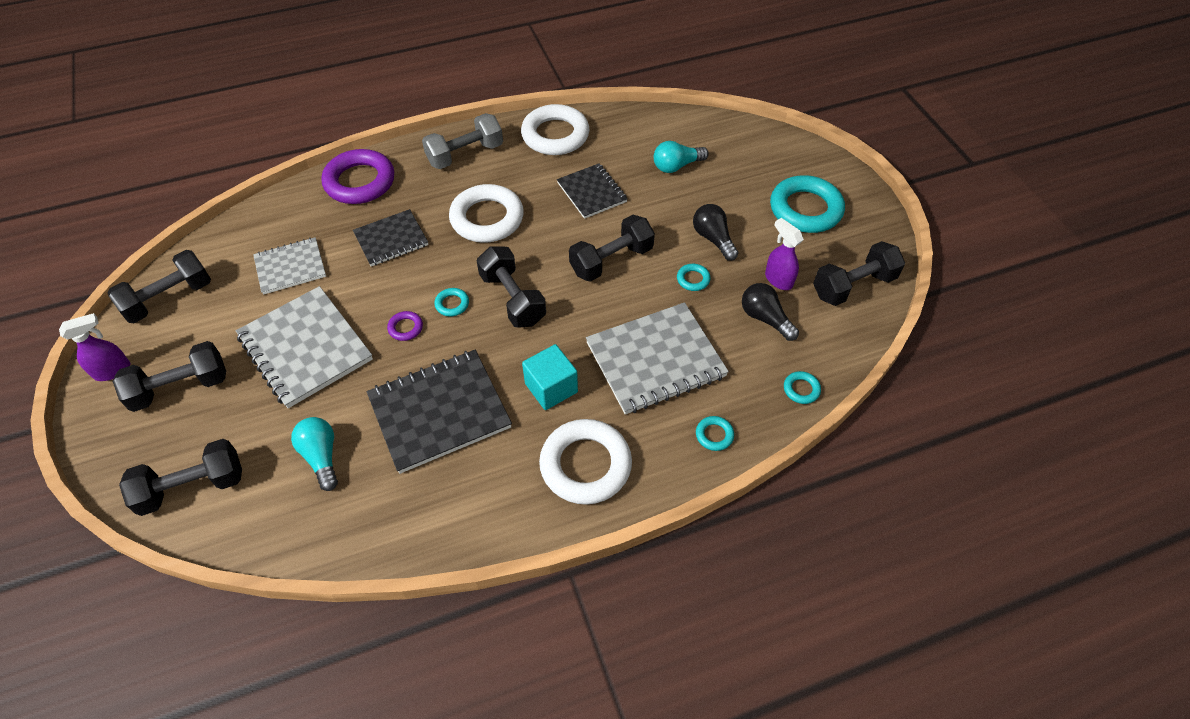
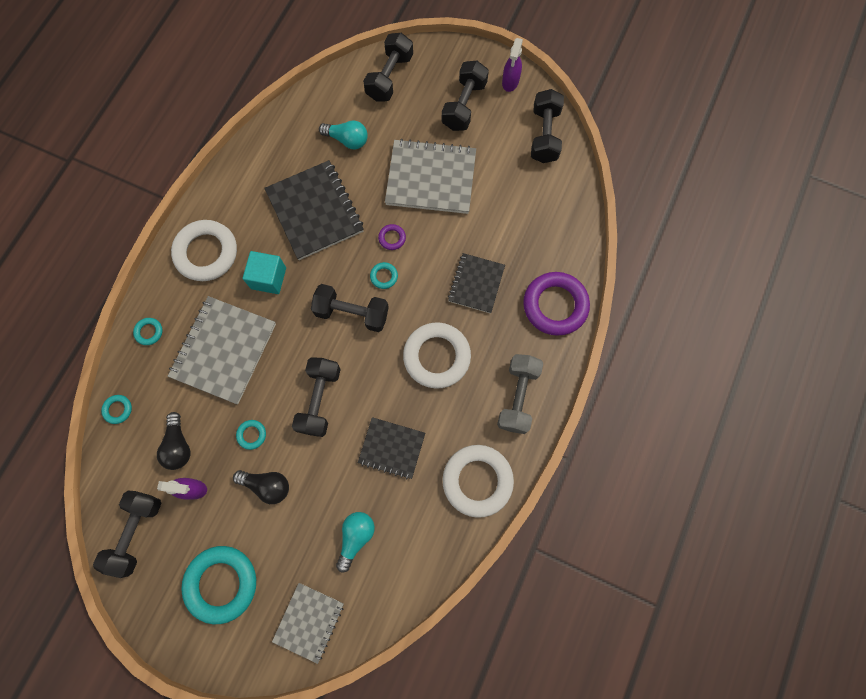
camera: 135 degrees right, 20 degrees up
grey notebook [253,237,326,295] -> grey notebook moved to [272,583,344,664]
black notebook [367,350,512,474] -> black notebook turned 45 degrees counterclockwise [264,160,364,260]
black light bulb [742,283,799,341] -> black light bulb turned 75 degrees clockwise [157,412,190,470]

